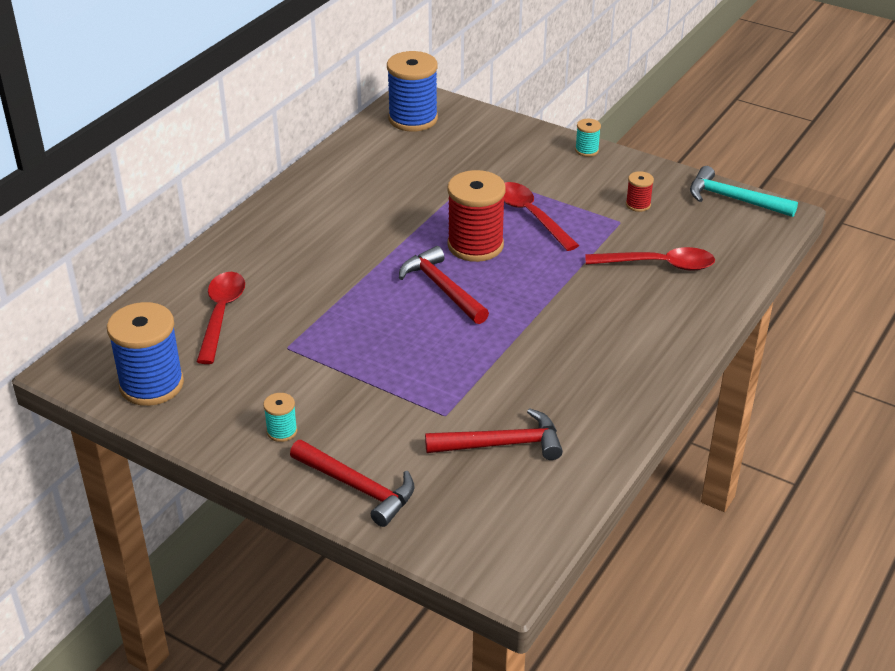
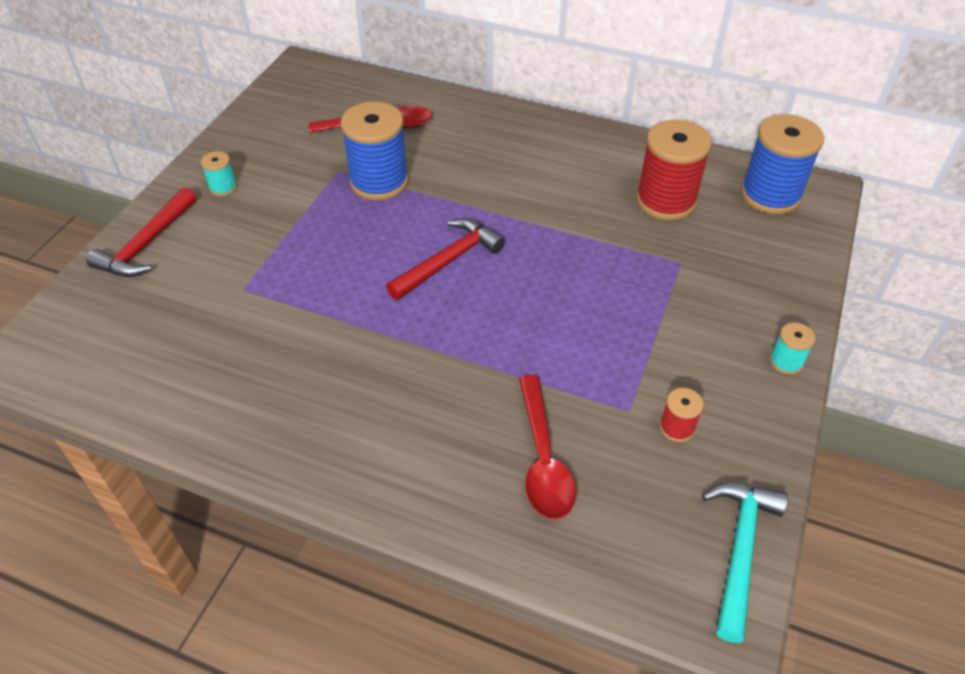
camera: 80 degrees right, 10 degrees up
blue spool [107,302,184,406] -> blue spool moved to [341,101,408,200]
red hammer [425,408,563,460] -> none
red spool [447,170,506,262] -> red spool moved to [636,120,712,220]
red spoon [504,182,579,251] -> none

